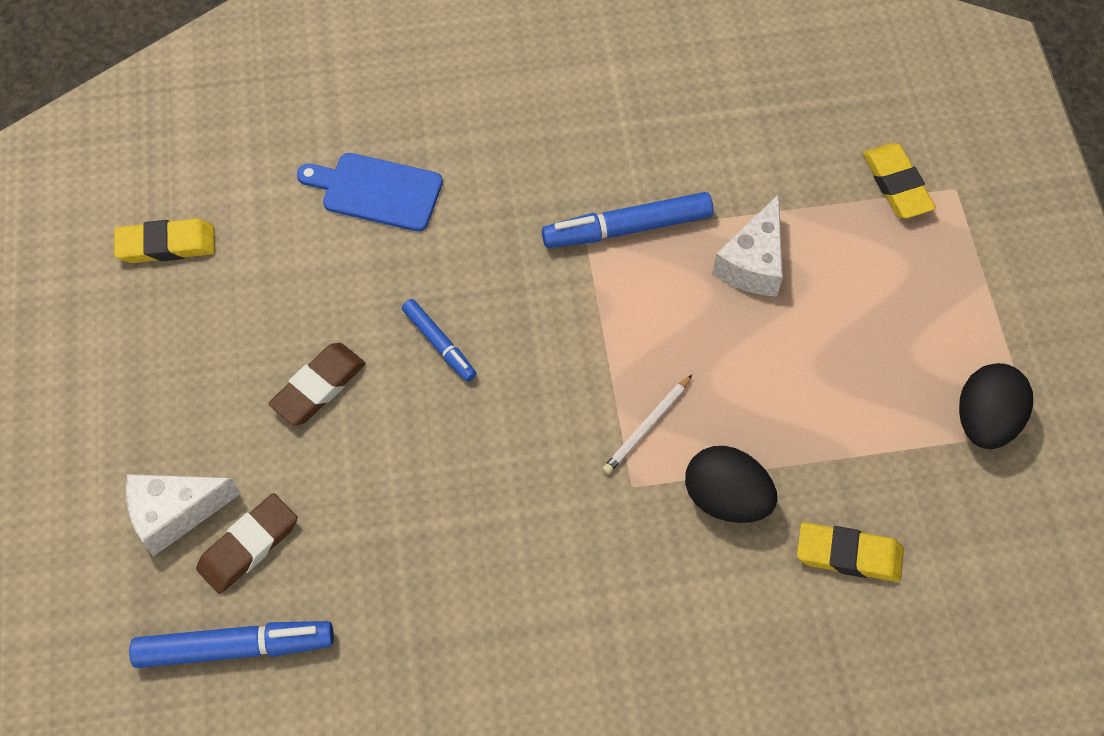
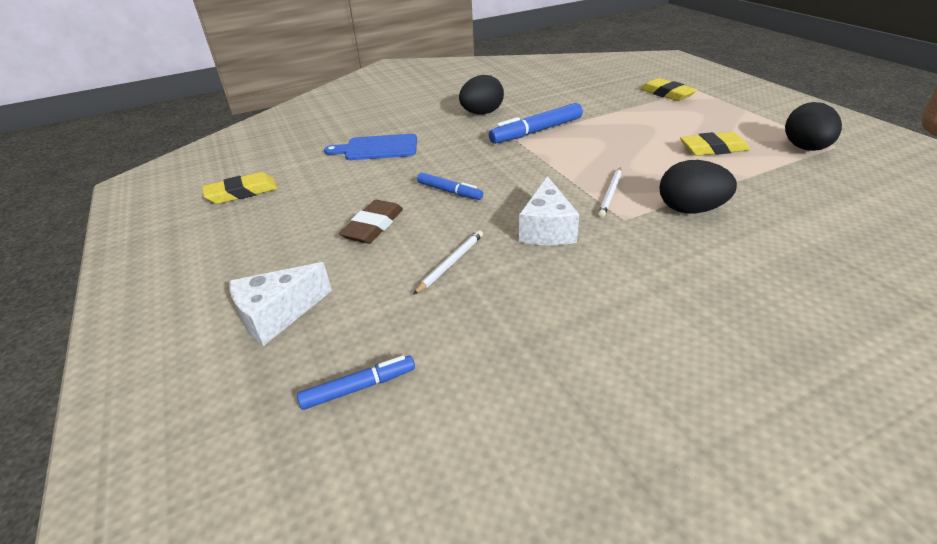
camera: 15 degrees left, 25 degrees down
blue marker [129,621,334,668] -> blue marker [297,355,415,410], size x0.60
brown eraser [196,493,297,594] -> none
white cheese [712,194,783,297] -> white cheese moved to [519,176,579,245]
yellow eraser [797,522,904,582] -> yellow eraser moved to [680,132,750,156]
none -> white pencil [413,230,483,295]
none -> black egg [459,75,504,114]

